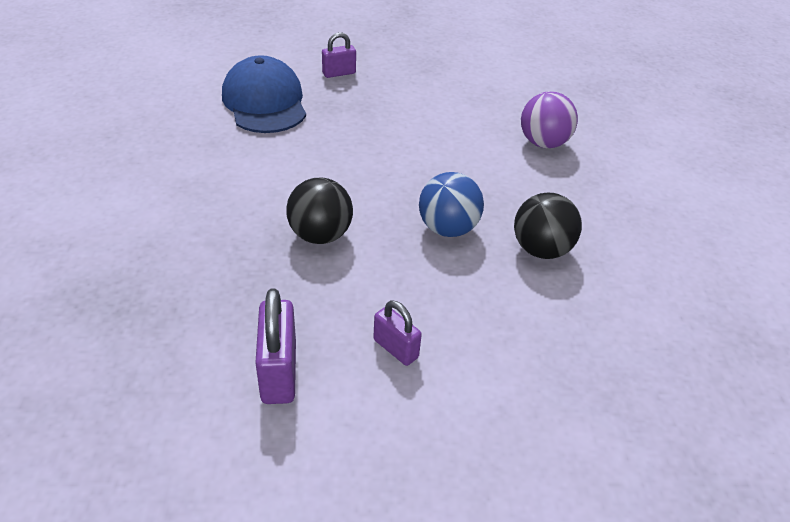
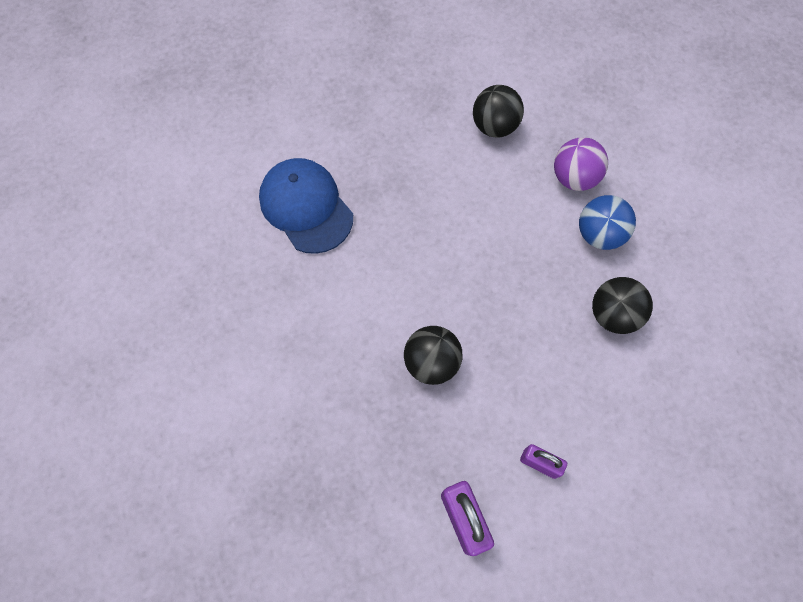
camera: 15 degrees left, 25 degrees up
purple padlock [322,32,356,78] -> none
blue ball [419,172,484,237] -> blue ball moved to [579,195,636,250]
none -> black ball [473,85,524,137]

